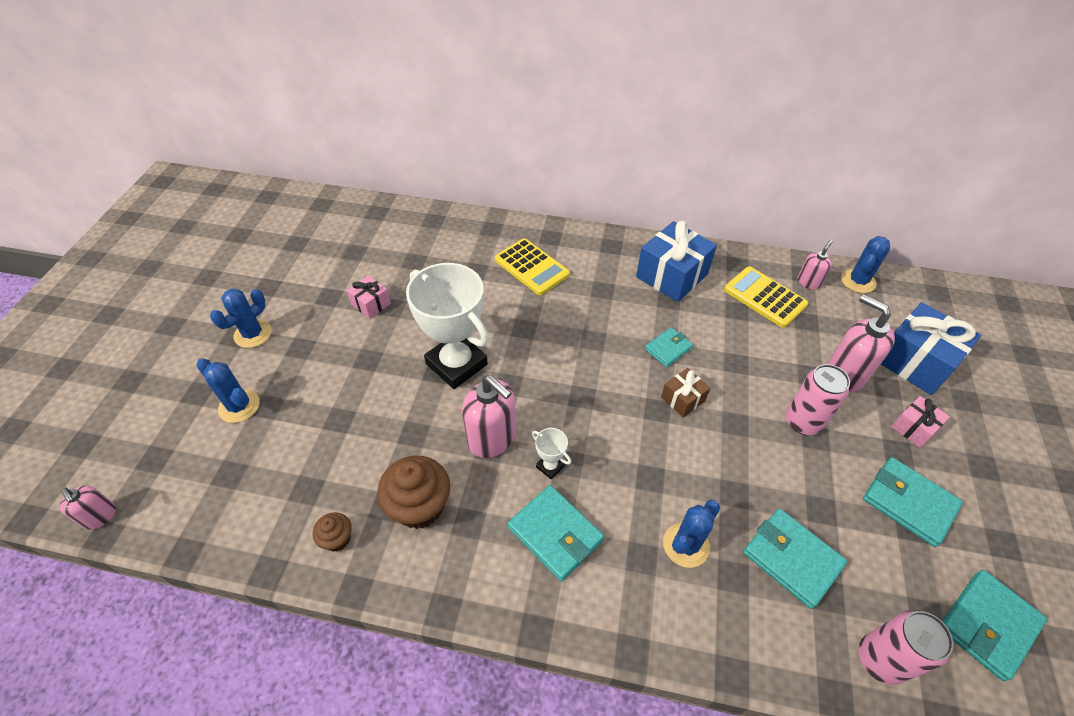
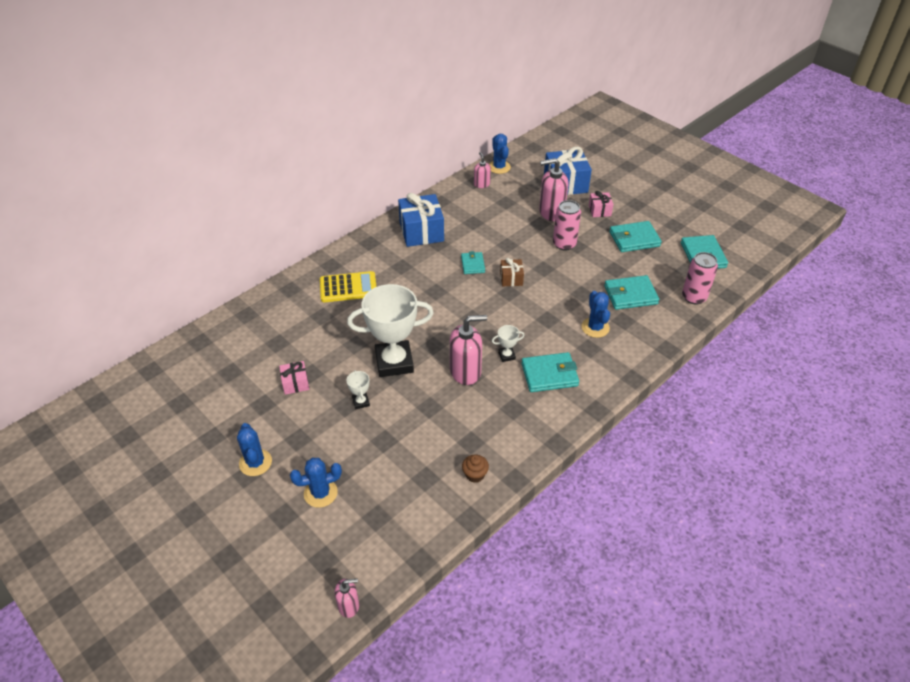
camera: 55 degrees left, 5 degrees down
brown cupcake [377,456,450,529] -> none
yellow calculator [724,267,808,328] -> none
none -> white trophy [347,370,370,409]

